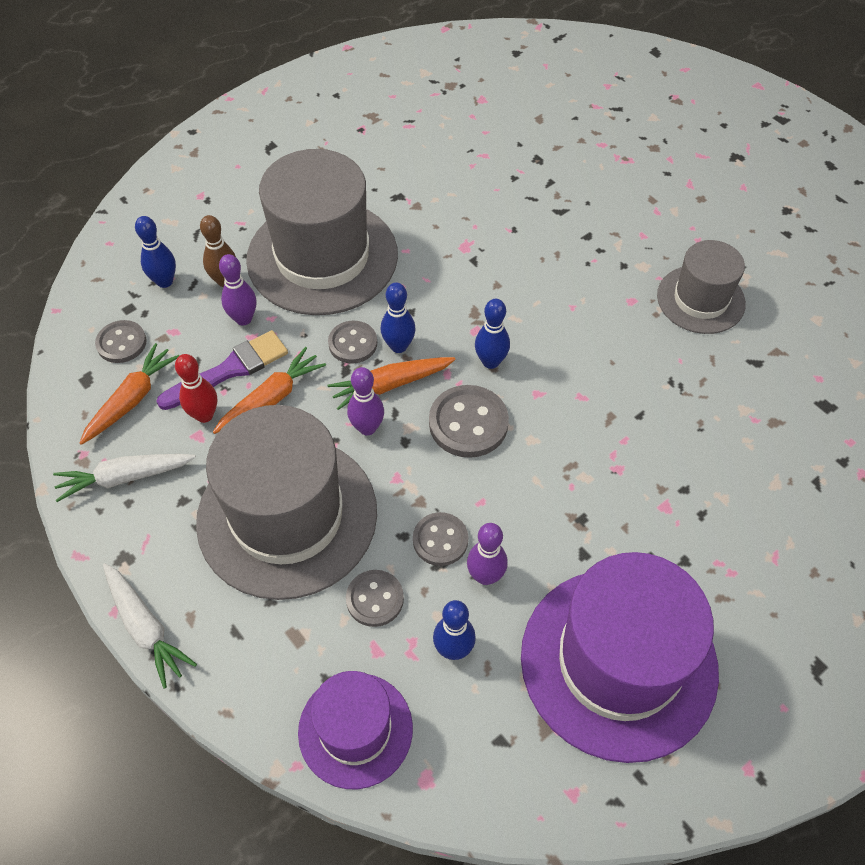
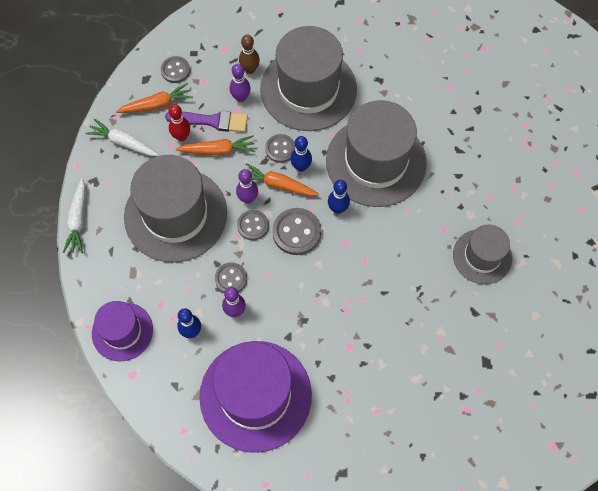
camera: 40 degrees right, 10 degrees up
blue bowling pin [135,216,176,288] -> none
grey button [346,570,404,627] -> grey button moved to [237,210,269,240]
none -> grey hat [326,100,427,207]

